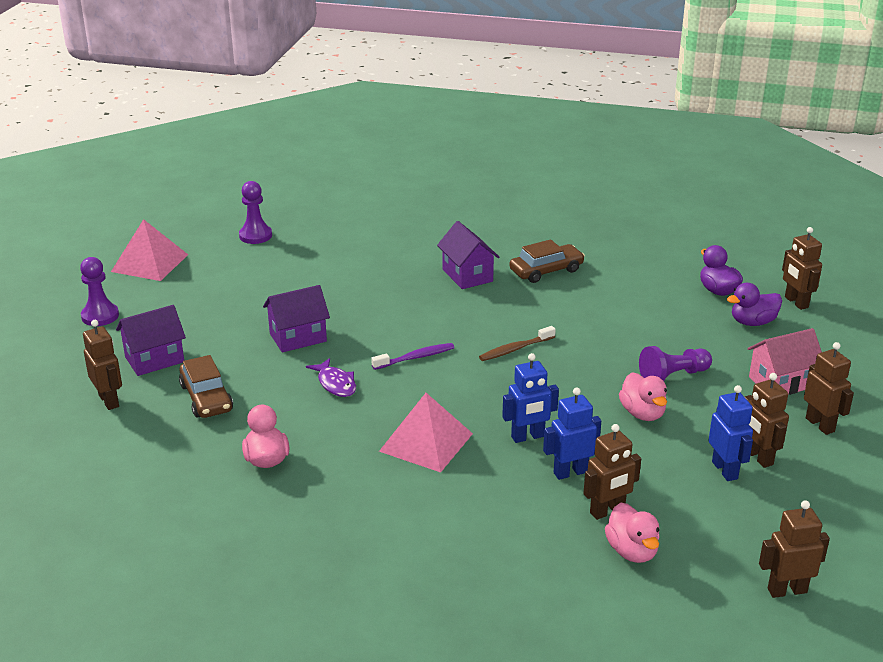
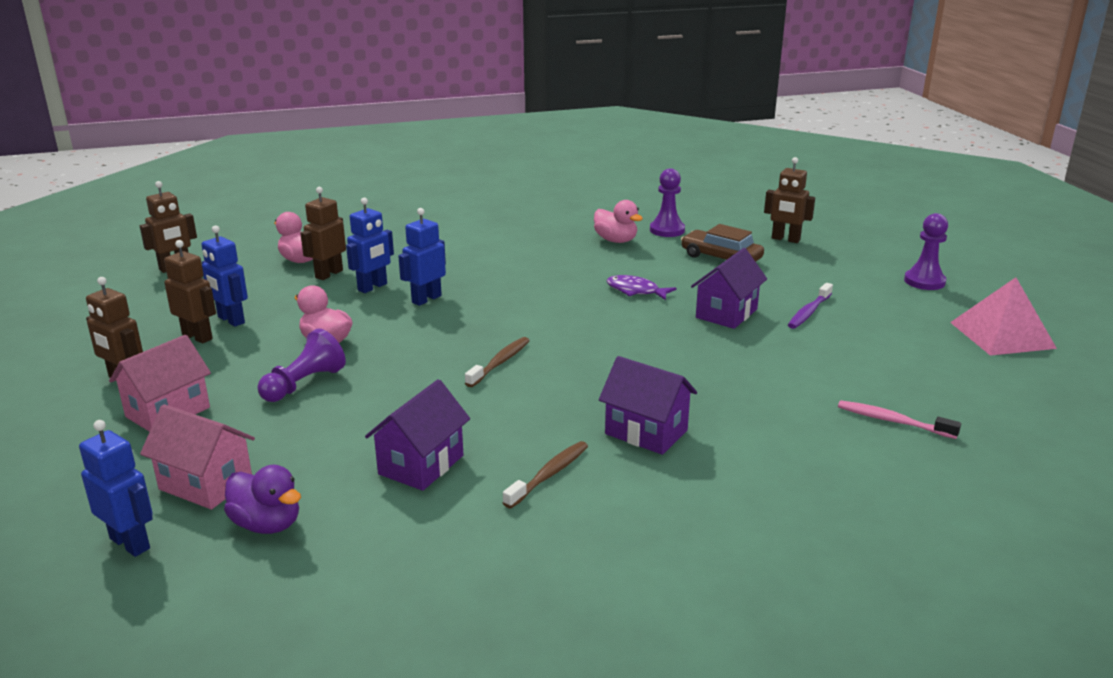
camera: 150 degrees right, 5 degrees down
purple house [116,305,186,376] -> purple house moved to [365,379,470,491]
purple pawn [239,181,272,244] -> purple pawn moved to [650,168,685,237]
purple toothbrush [371,343,455,370] -> purple toothbrush moved to [788,283,833,329]
pink pyramid [379,393,473,473] -> none
brown car [509,239,585,283] -> brown toothbrush [503,441,588,508]
purple duck [727,283,782,326] -> pink house [140,404,255,509]
brown robot [782,227,822,310] -> blue robot [79,420,153,557]
none -> pink toothbrush [838,400,961,439]

